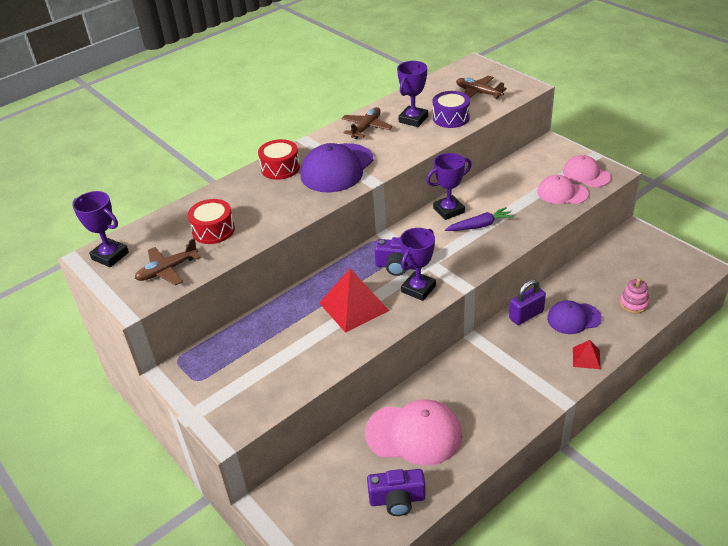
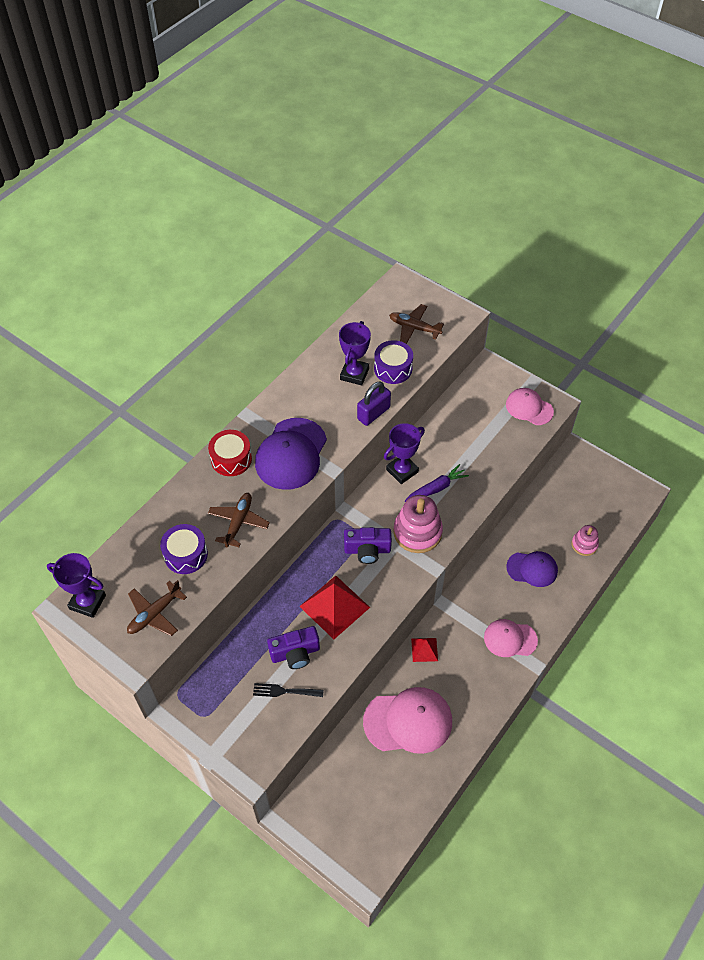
camera: 15 degrees left, 15 degrees up
red drum [188,199,235,244] -> purple drum [160,524,208,574]
brown plane [341,107,393,139] -> brown plane moved to [208,493,270,547]
purple camera [367,469,426,516] -> purple camera moved to [267,626,320,669]
purple trophy [400,228,436,301] -> none
purple padlock [509,279,546,325] -> purple padlock moved to [357,381,391,426]
pink cap [537,175,589,204] -> pink cap moved to [484,619,538,657]
purple cap [547,300,602,334] -> purple cap turned 150 degrees counterclockwise [506,551,558,587]
red pyramid [573,340,601,369] -> red pyramid moved to [411,638,438,662]
none -> black fork [253,683,324,697]
none -> pink stacking toy [393,495,443,553]

